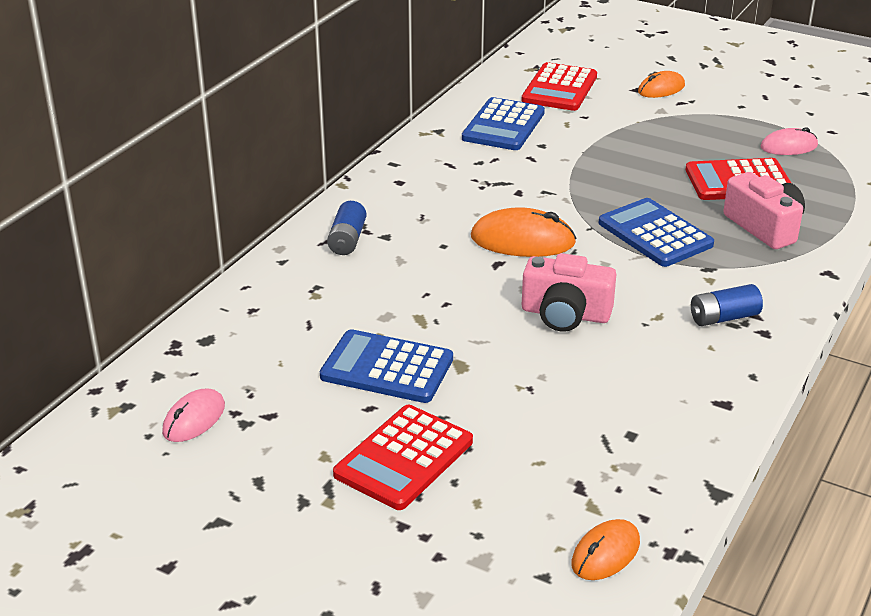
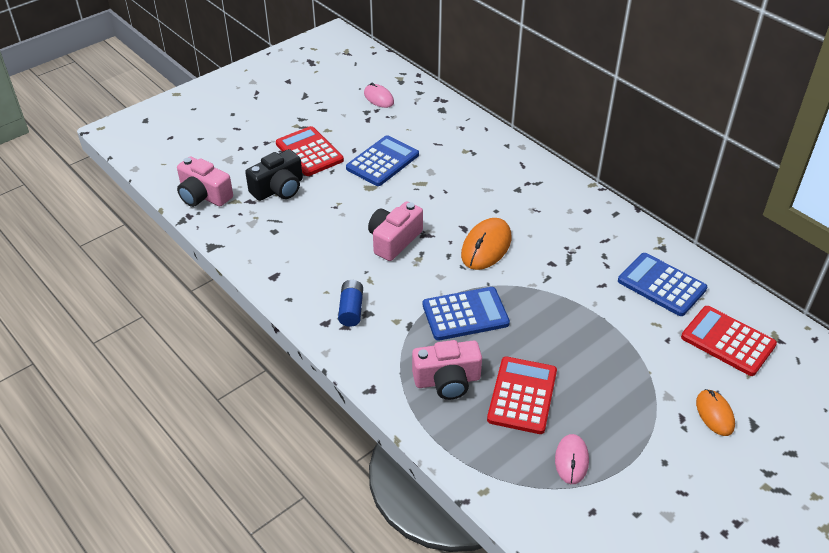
camera: 110 degrees right, 10 degrees up
blue battery [327,201,366,255] -> none
orange mouse [571,519,640,580] -> pink camera [177,156,233,207]
none -> black camera [245,149,303,201]

